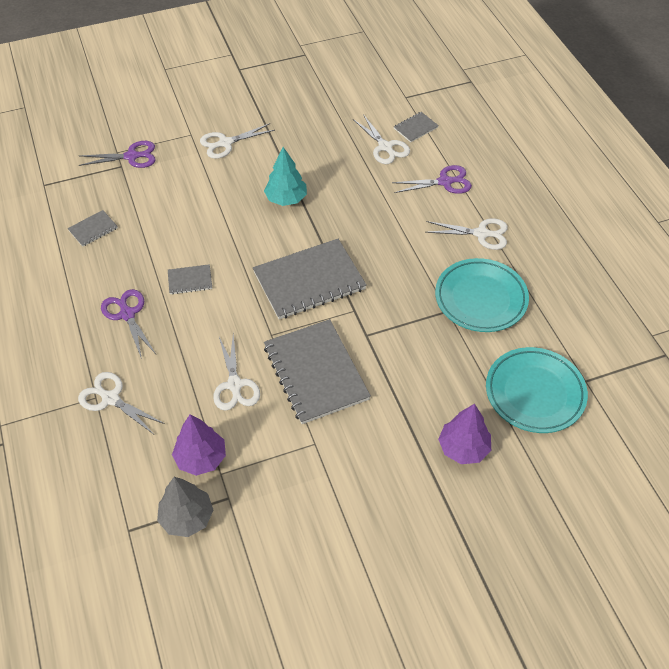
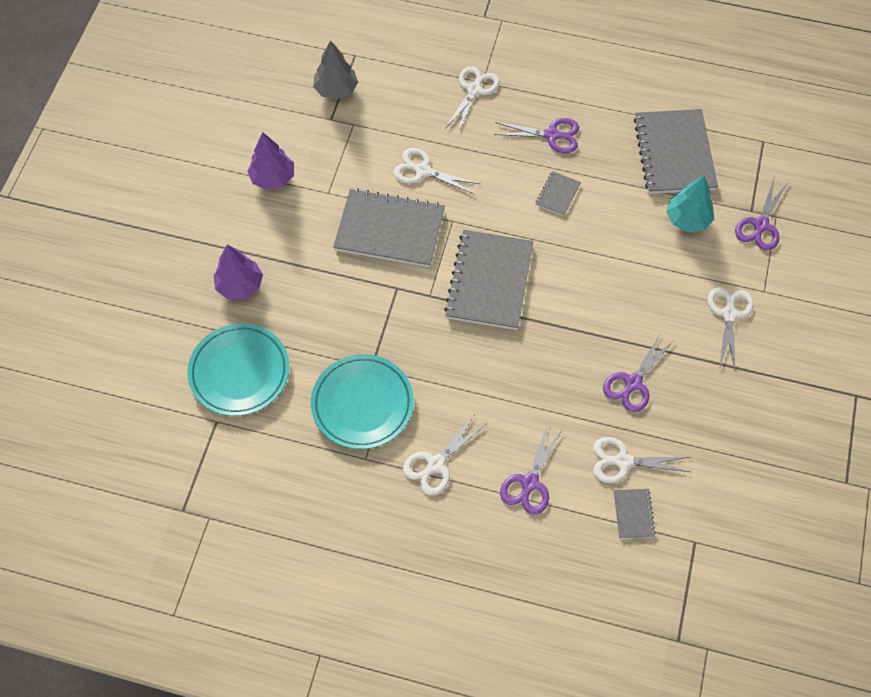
camera: 125 degrees right, 10 degrees up
grey notebook [68,210,118,247] -> grey notebook [634,109,718,194], size x2.23
white scissors [78,372,165,434] -> white scissors turned 45 degrees counterclockwise [445,66,499,133]
purple tree [172,414,226,476] -> purple tree moved to [247,132,294,190]
turquoise tree [264,147,307,206] -> turquoise tree moved to [666,175,714,232]
none -> purple scissors [603,333,673,412]

